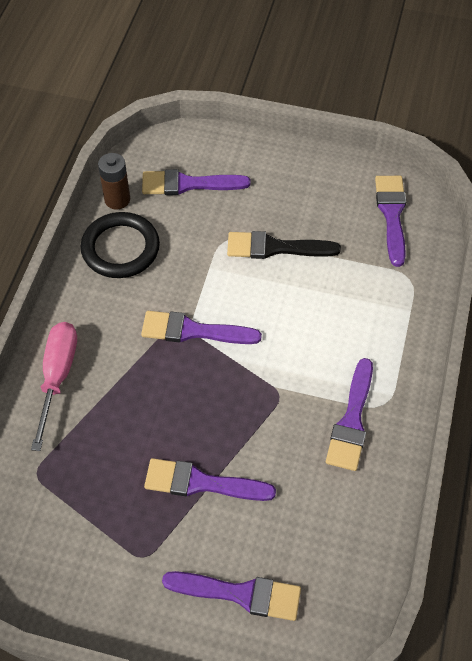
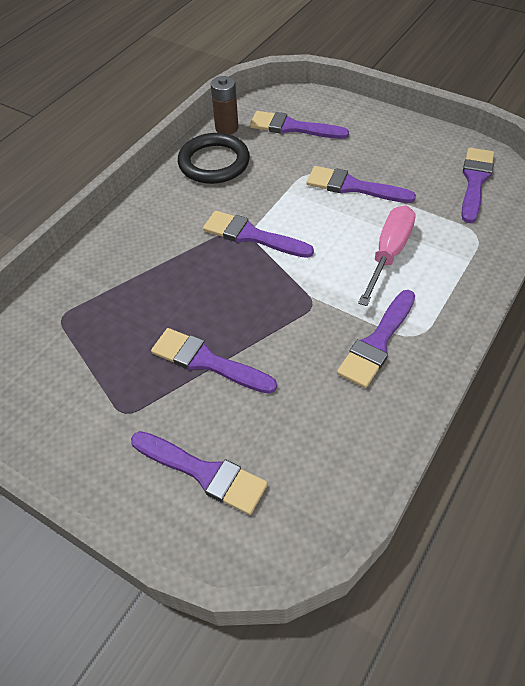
camera: 20 degrees right, 5 degrees down
pink screwdriver [31,322,77,451] -> pink screwdriver moved to [358,206,416,306]
black brush [227,231,341,259] -> purple brush [306,166,416,203]

